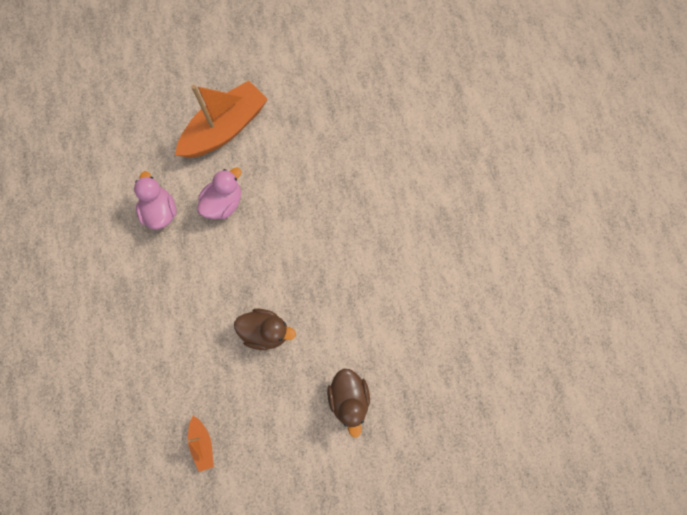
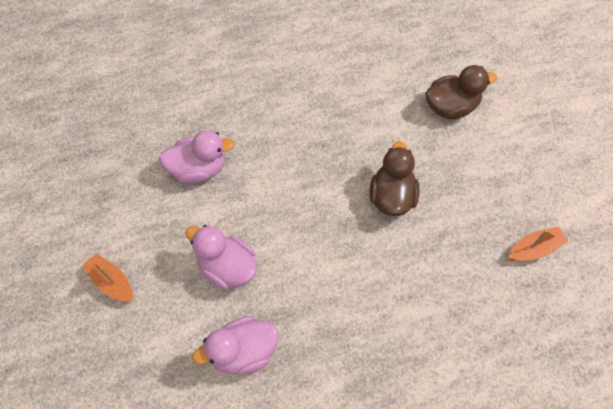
camera: 95 degrees left, 10 degrees down
orange boat [175,81,268,158] -> orange boat [82,253,133,302], size x0.43
none -> pink duck [159,130,235,184]

